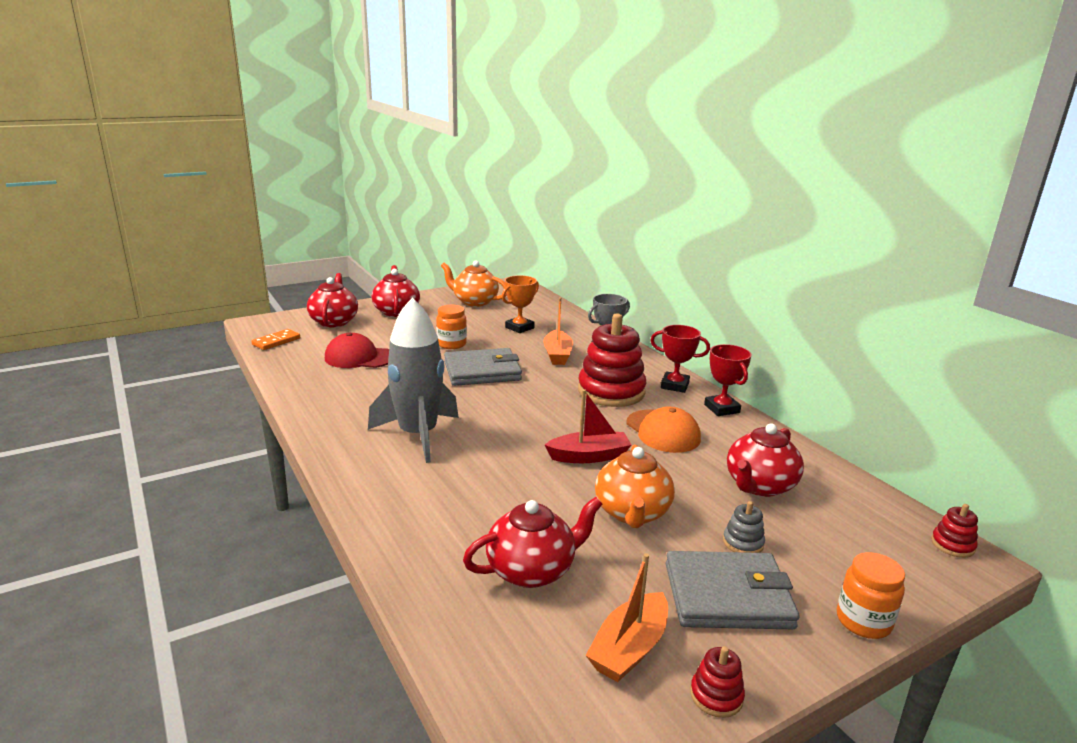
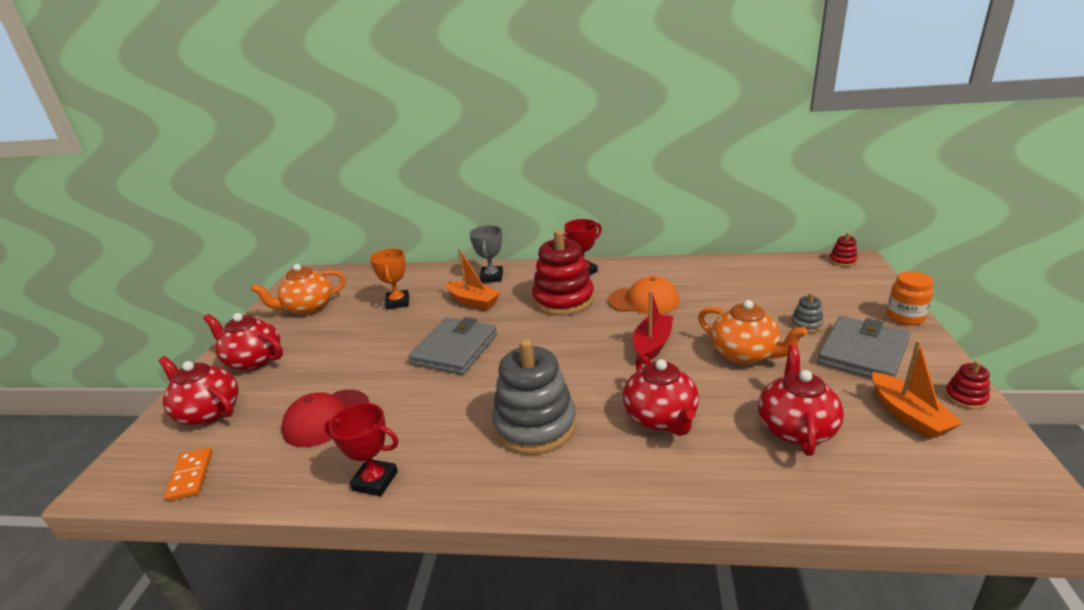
camera: 50 degrees left, 5 degrees up
grey rocket [368,298,459,463] -> grey stacking toy [492,339,577,455]
orange jar [436,305,467,349] -> none
red trophy [704,344,751,416] -> red trophy moved to [324,403,398,496]
red teapot [727,423,804,497] -> red teapot moved to [623,354,699,436]

